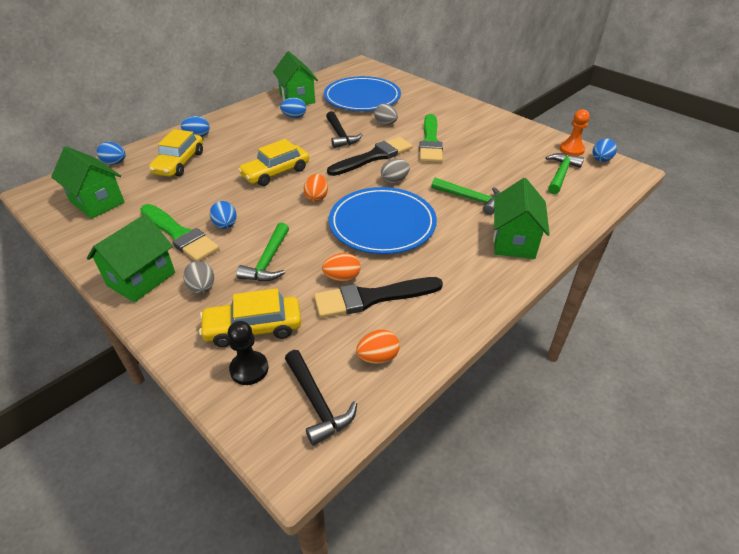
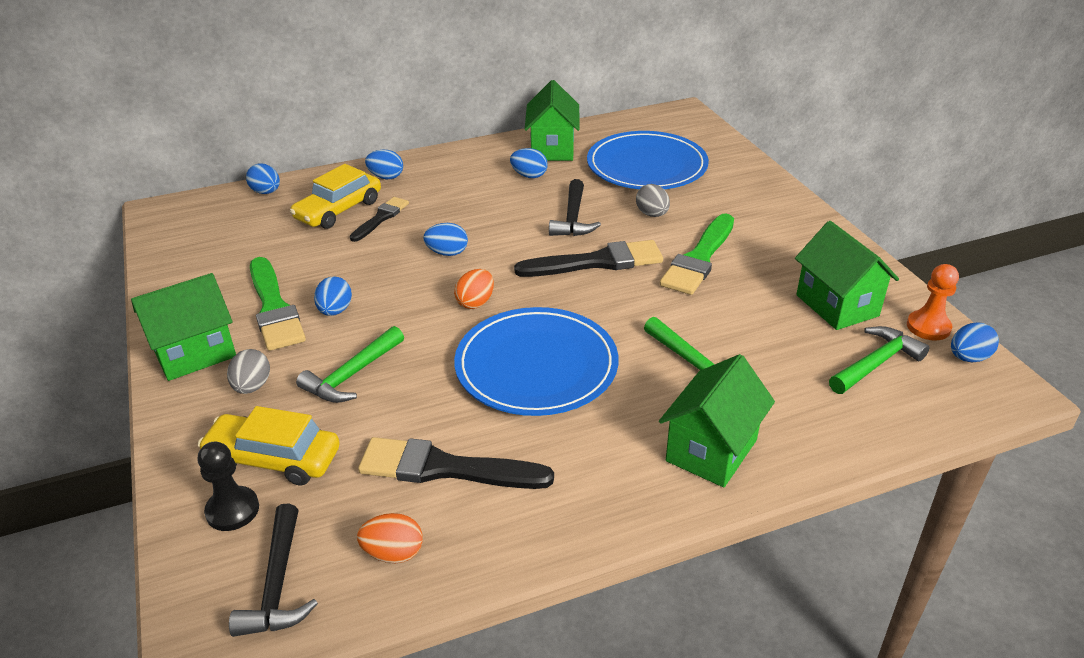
camera: 25 degrees right, 5 degrees down
green house [51,146,125,219] -> green house moved to [795,221,899,330]
yellow car [238,139,309,186] -> blue egg [423,223,468,256]
orange egg [322,253,360,282] -> none
grey egg [381,159,410,183] -> none
none -> black brush [350,197,409,242]

